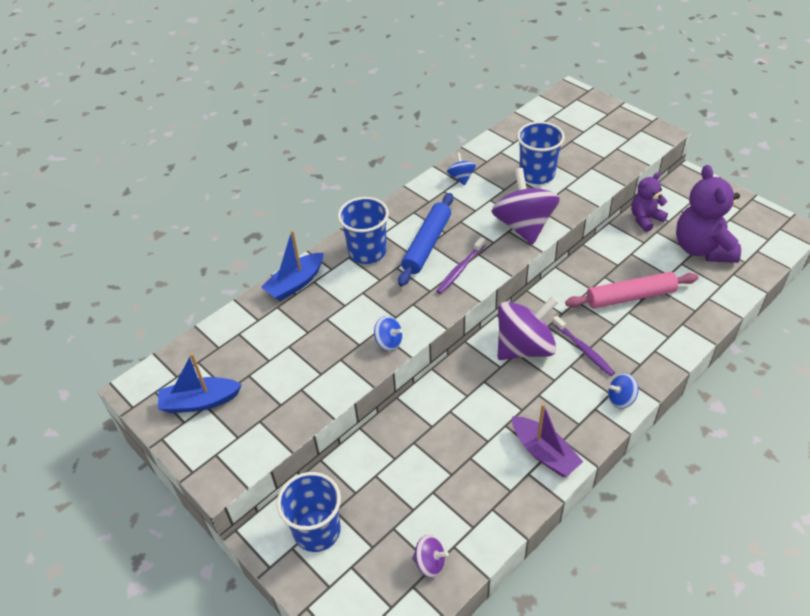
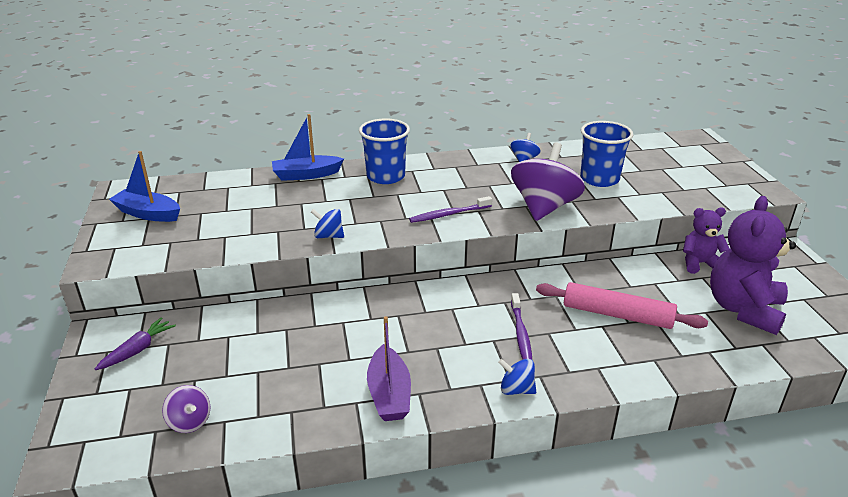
camera: 30 degrees right, 15 degrees down
blue cup [277,472,341,552] -> purple carrot [95,317,176,370]
blue spinning top [374,316,403,351] -> blue spinning top turned 135 degrees clockwise [311,209,344,238]
blue rolling pin [398,193,453,286] -> none
purple spinning top [497,297,558,360] -> none

